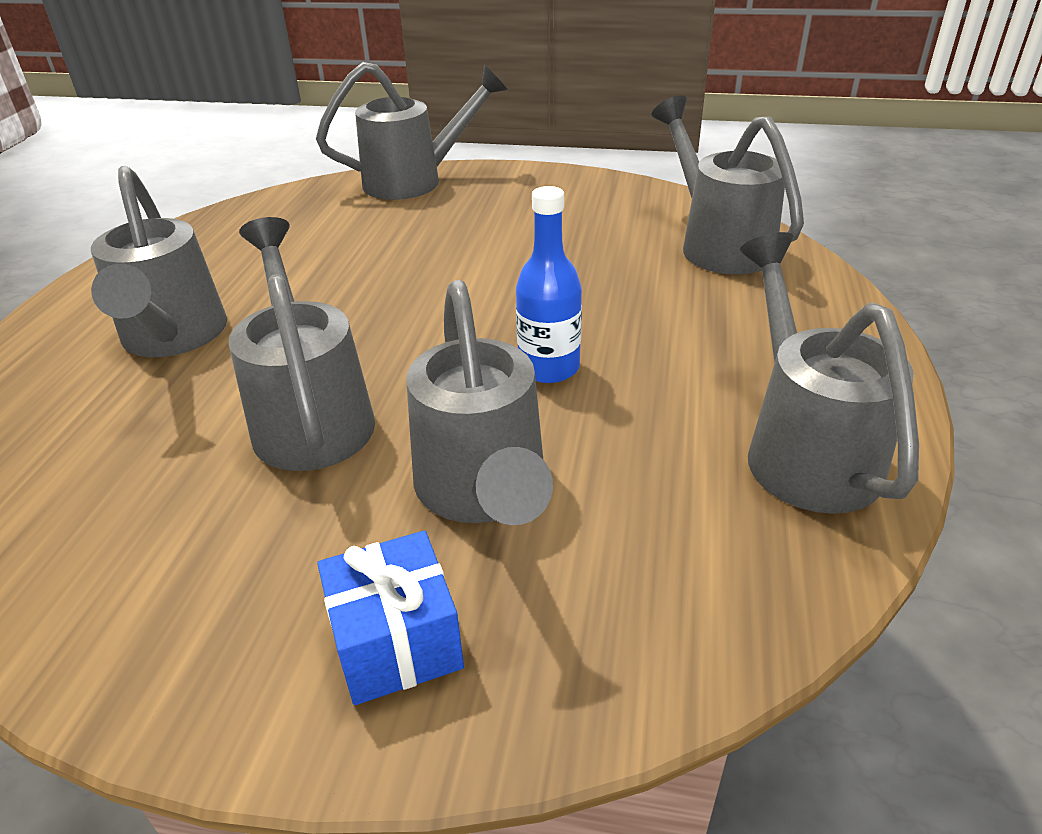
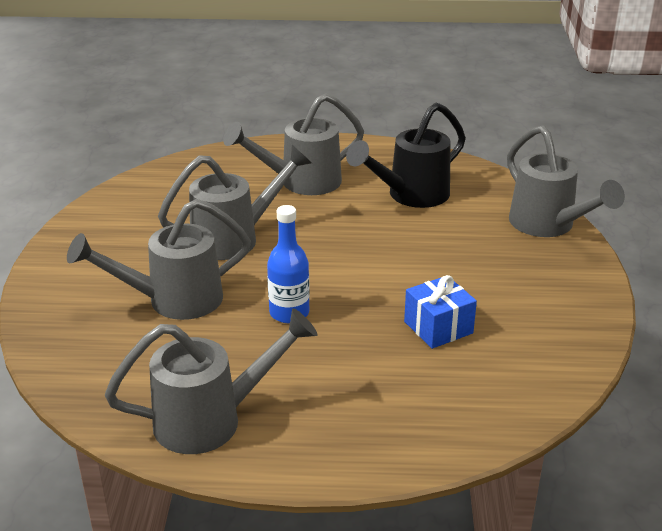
camera: 80 degrees right, 5 degrees down
blue gift [317,530,464,705] -> blue gift moved to [404,275,477,349]
grey watering can [651,95,804,274] -> none
none -> black watering can [346,102,466,208]

